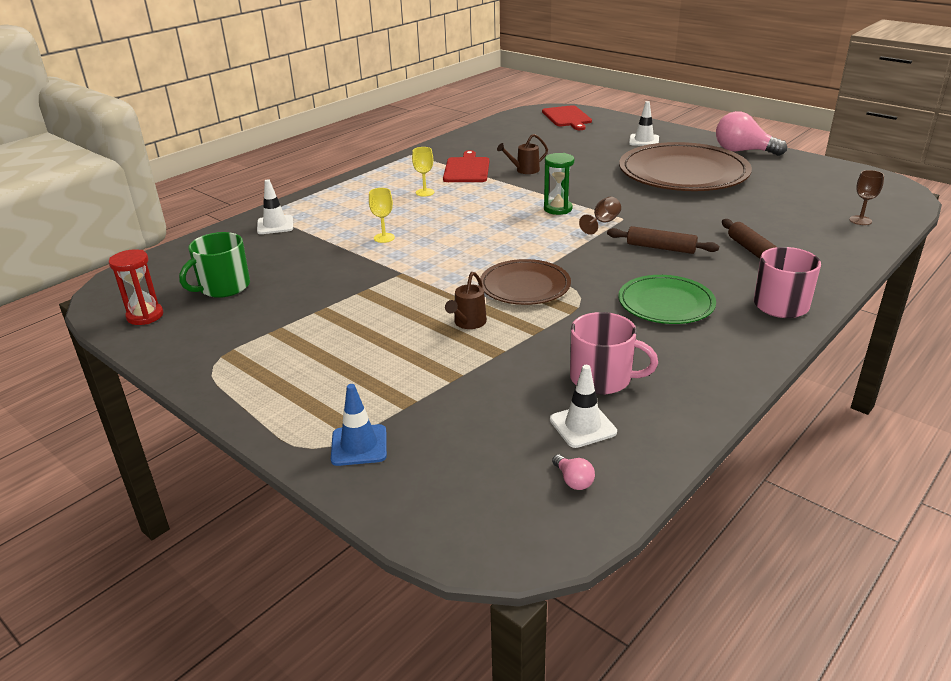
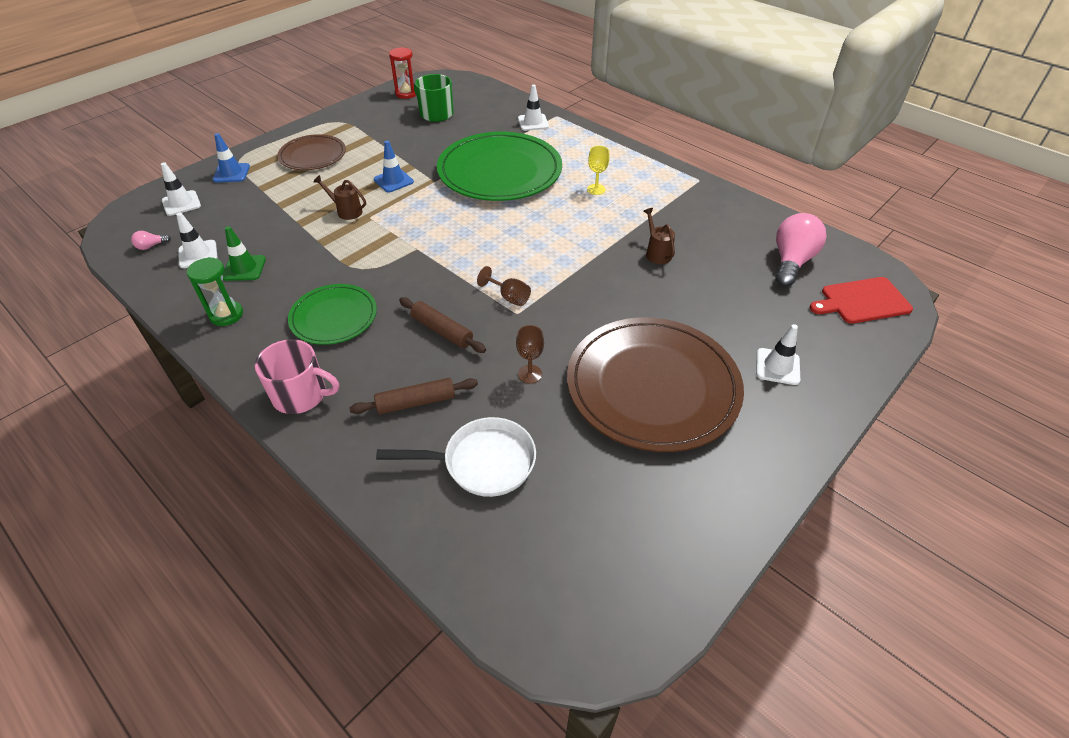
camera: 90 degrees right, 15 degrees up
yellow goblet [369,188,395,243] -> green plate [437,132,562,201]
red cutting board [443,150,489,182] -> none
brown plate [480,259,571,305] -> brown plate moved to [277,134,346,170]
green hourglass [544,153,574,215] -> green hourglass moved to [187,257,243,326]
pink mug [570,312,658,394] -> green traffic cone [222,226,266,281]
brown rolling pin [607,226,719,254] -> brown rolling pin turned 75 degrees counterclockwise [399,297,486,353]
pink light bulb [716,111,787,156] -> pink light bulb moved to [776,213,827,287]
brown goblet [849,170,884,225] -> brown goblet moved to [516,325,544,384]
none -> white traffic cone [161,162,201,216]
none -> blue traffic cone [374,141,414,192]
none -> white pan [376,417,536,497]

